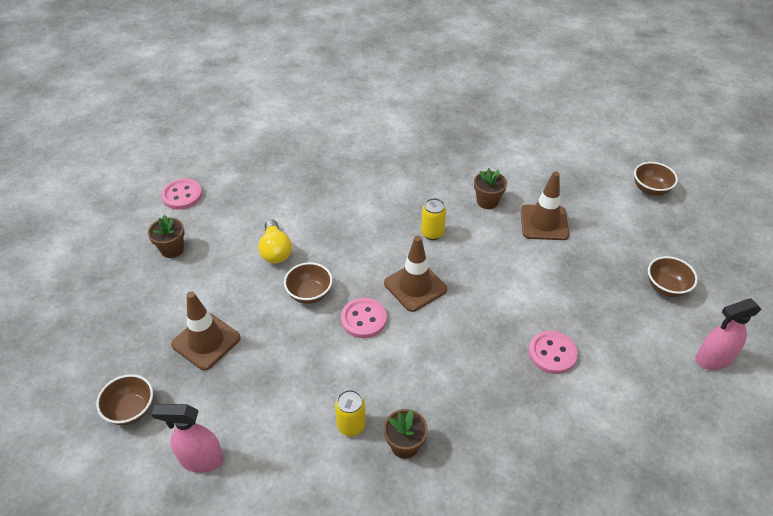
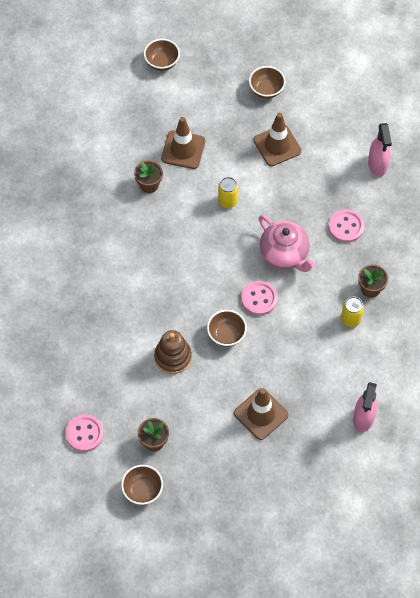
camera: 80 degrees left, 15 degrees up
brown bowl [96,374,153,425] -> brown bowl moved to [121,465,163,505]
yellow light bulb [258,219,292,264] -> brown stacking toy [154,330,192,374]
brown traffic cone [384,236,447,312] -> brown traffic cone moved to [253,113,301,166]
yellow can [421,198,446,240] -> yellow can moved to [218,177,238,208]
pink button [529,331,578,374] -> pink button moved to [329,209,364,243]
pink spray bottle [695,299,761,370] -> pink spray bottle moved to [368,123,392,177]
none -> pink teapot [259,215,316,272]

